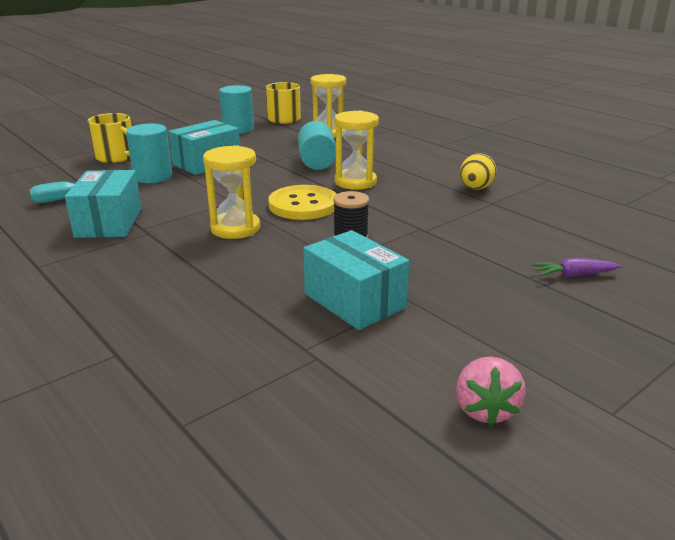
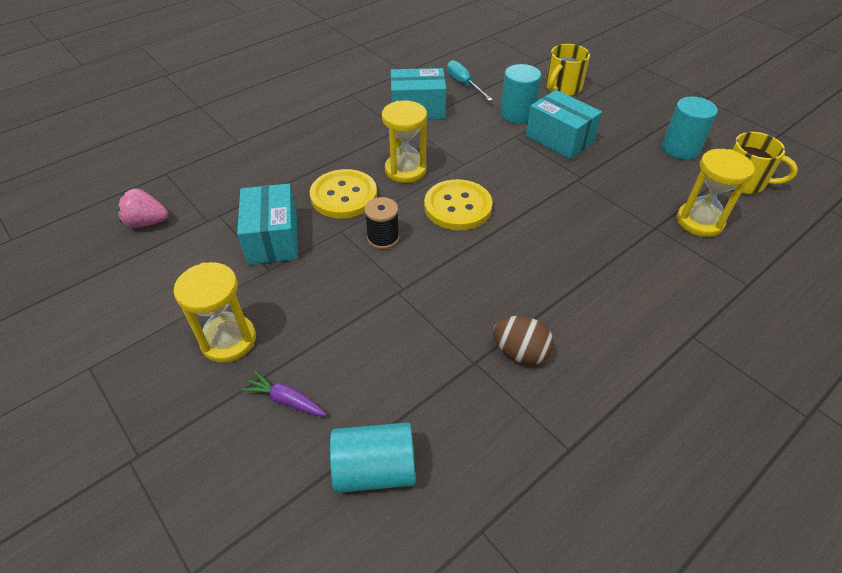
camera: 90 degrees right, 20 degrees up
turquoise cylinder [298,121,336,170] -> turquoise cylinder moved to [330,422,415,493]
turquoise box [303,230,409,330] -> turquoise box turned 60 degrees counterclockwise [237,184,298,265]
yellow hourglass [335,111,379,190] -> yellow hourglass moved to [174,262,256,363]
pink strawberry [456,357,526,425] -> pink strawberry moved to [118,188,168,228]
yellow egg [460,154,496,190] -> brown egg [493,316,554,365]
purple carrot [532,258,621,277] -> purple carrot turned 60 degrees counterclockwise [241,371,327,416]
none -> yellow button [310,169,377,218]

